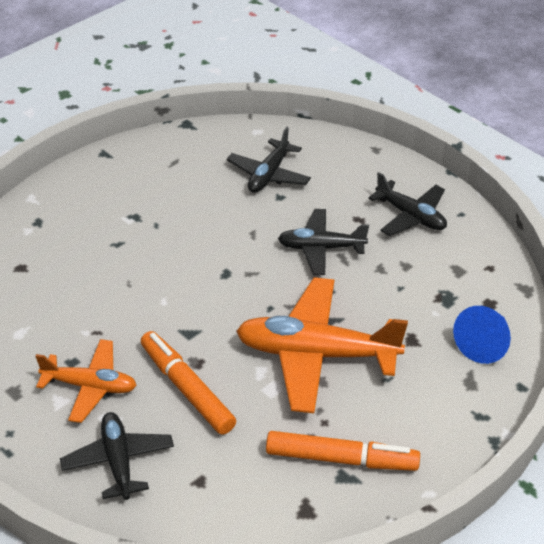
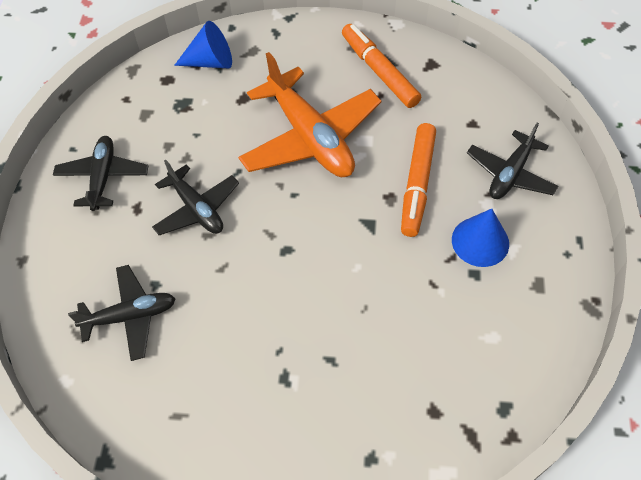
camera: 130 degrees left, 15 degrees up
orange plane [36,339,137,423] -> blue cone [452,209,509,267]

